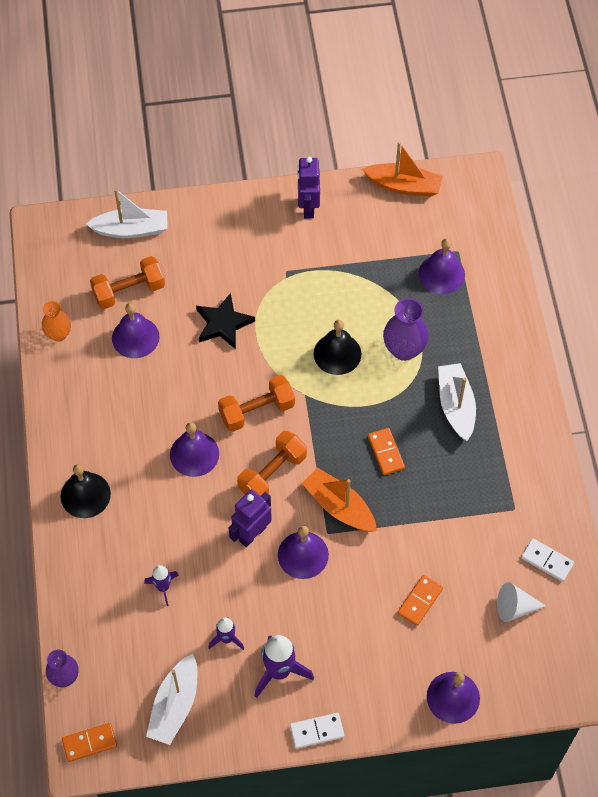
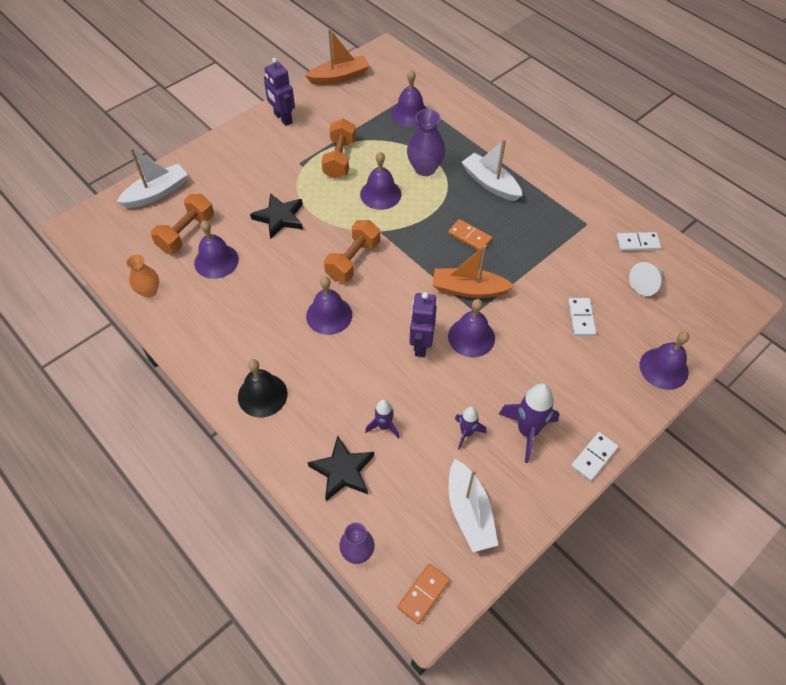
camera: 35 degrees left, 5 degrees down
orange dumbbell [237,431,307,496] -> orange dumbbell moved to [322,119,356,178]
black bell [314,320,361,375] -> purple bell [360,152,401,210]
orange domino [398,575,443,626] -> white domino [568,298,596,336]
none -> black star [307,436,374,501]

